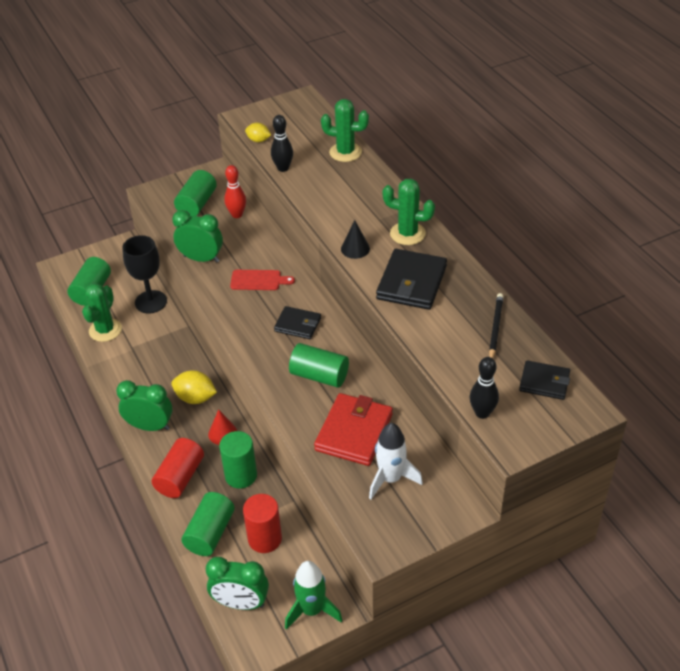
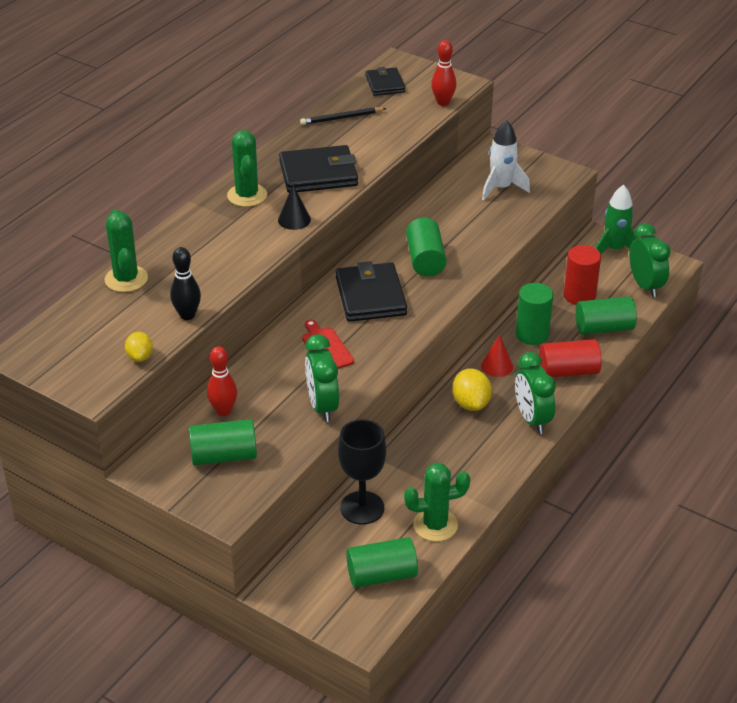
camera: 120 degrees left, 5 degrees down
black wallet [274,306,321,339] -> black wallet [336,261,407,322], size x1.65
red wallet [314,393,393,466] -> none
black bowling pin [469,357,499,419] -> red bowling pin [431,40,456,106]

